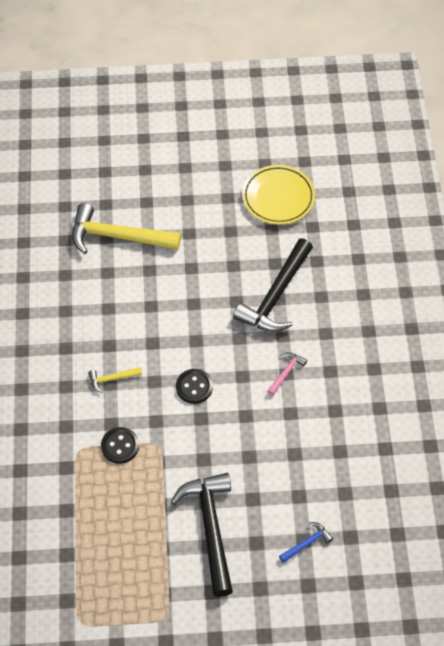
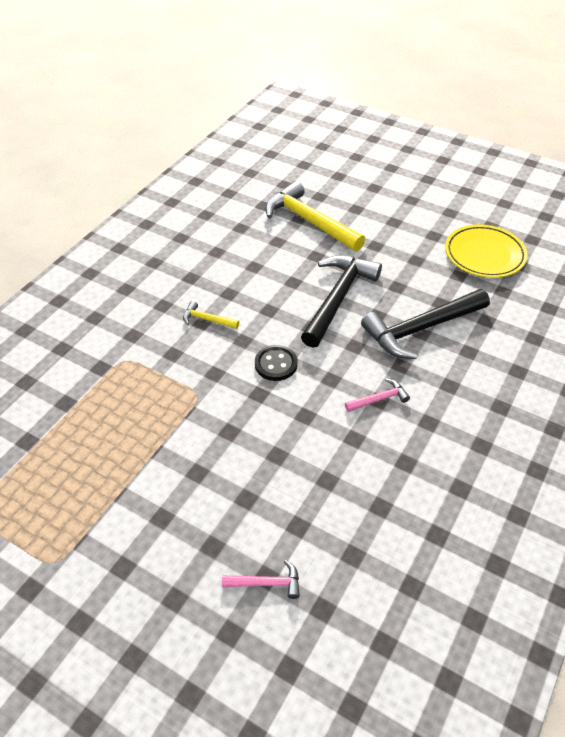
camera: 35 degrees right, 10 degrees down
black button [101,427,139,464] -> none
black hammer [171,473,233,597] -> black hammer moved to [301,255,382,348]
blue hammer [279,522,333,563] -> pink hammer [222,560,300,599]

